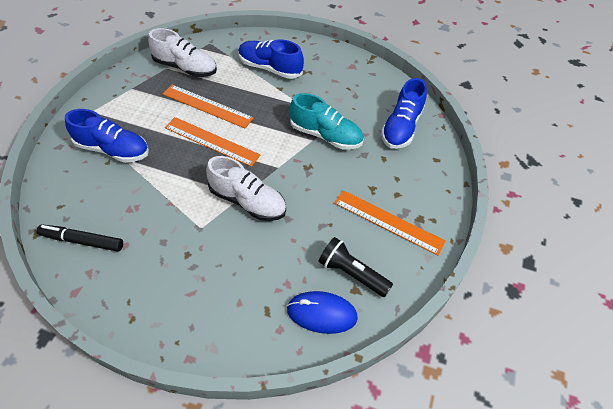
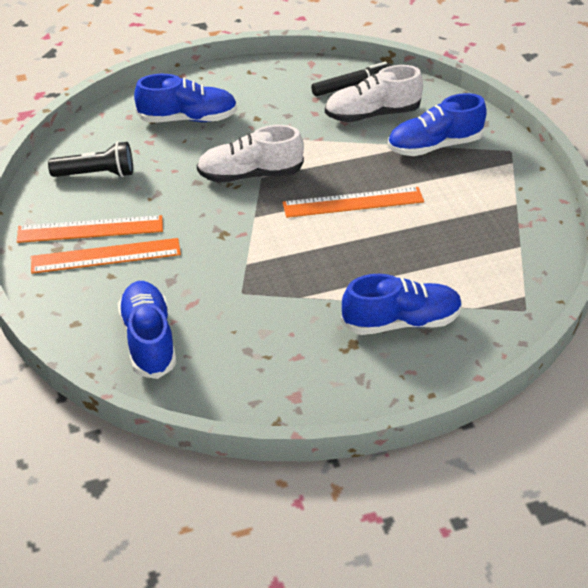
camera: 145 degrees right, 10 degrees down
white shoe [148,28,217,77] -> white shoe moved to [325,65,423,122]
orange ruler [163,85,254,128] -> orange ruler moved to [31,238,181,274]
blue mouse [287,291,358,334] -> none
turquoise shoe [290,93,364,150] -> none
none -> blue shoe [134,74,237,123]

